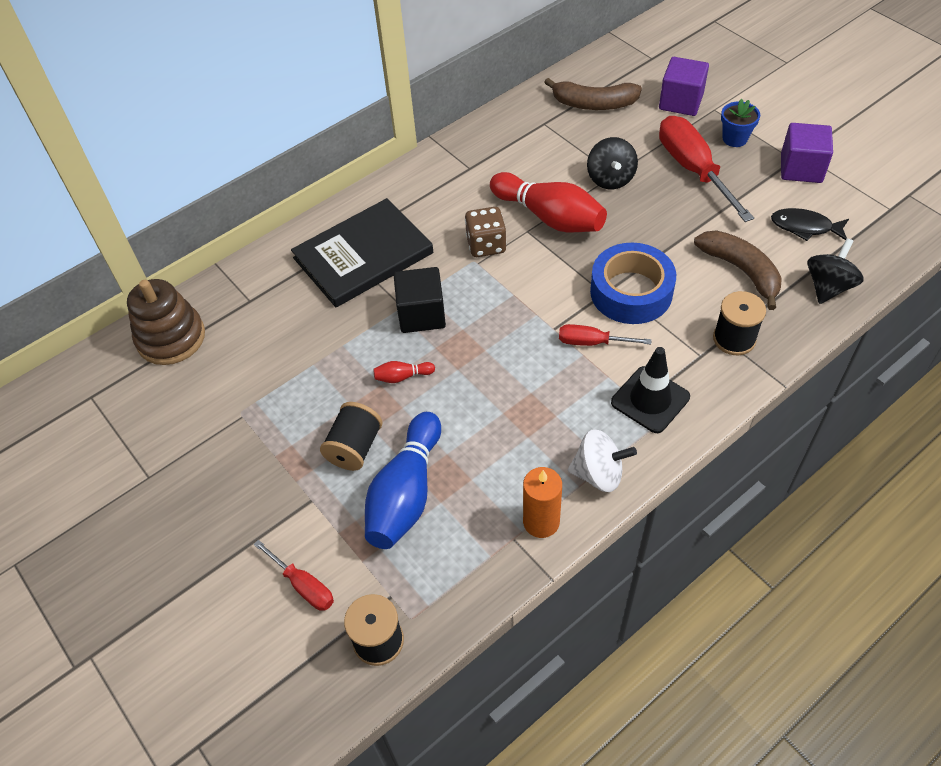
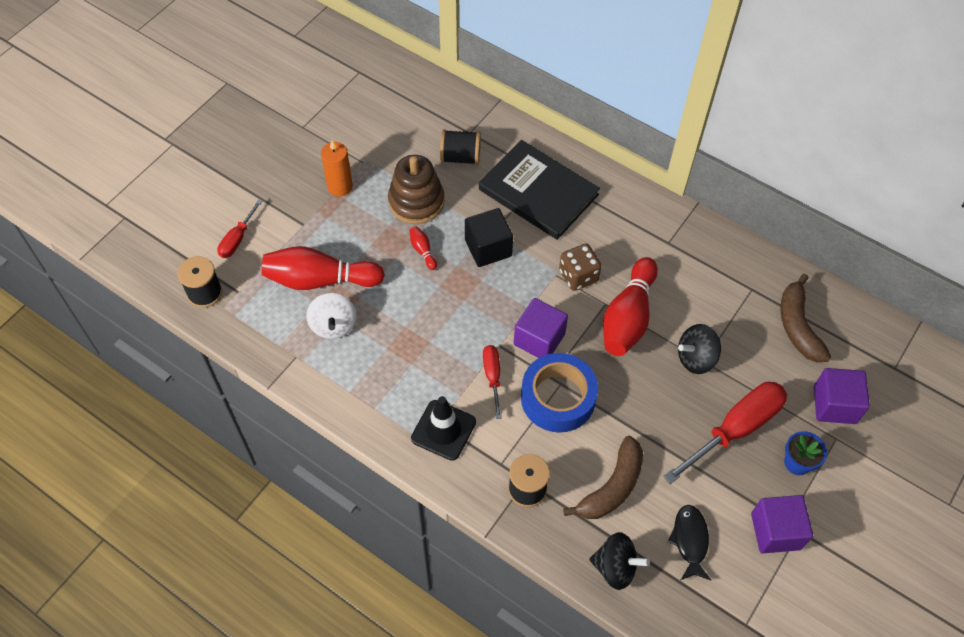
camera: 70 degrees right, 5 degrees up
brown stacking toy [127,279,205,365] -> brown stacking toy moved to [388,155,445,224]
black spool [320,402,383,471] -> black spool moved to [440,129,481,165]
blue bowling pin [365,412,441,549] -> red bowling pin [262,246,385,290]
orange candle [523,467,562,538] -> orange candle moved to [321,140,353,197]
white spinning top [568,429,637,492] -> white spinning top moved to [306,293,356,339]
none -> purple cube [514,298,568,358]

